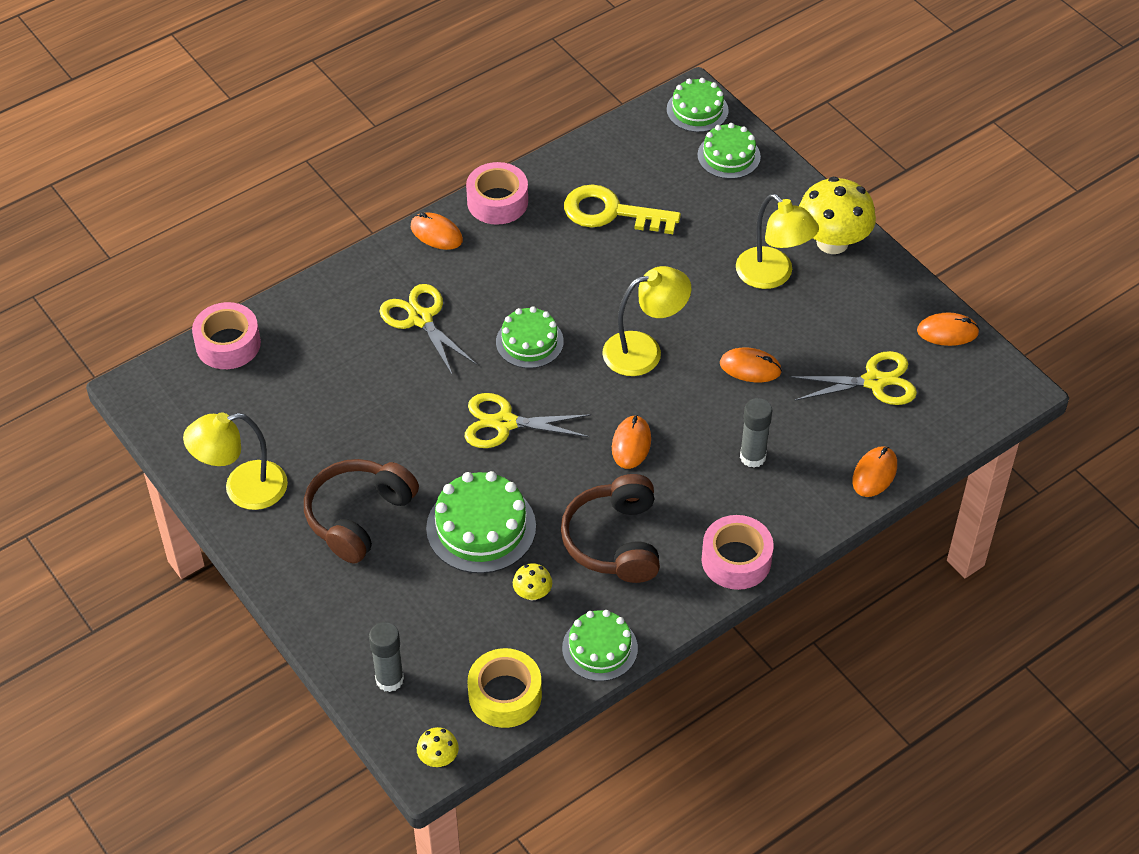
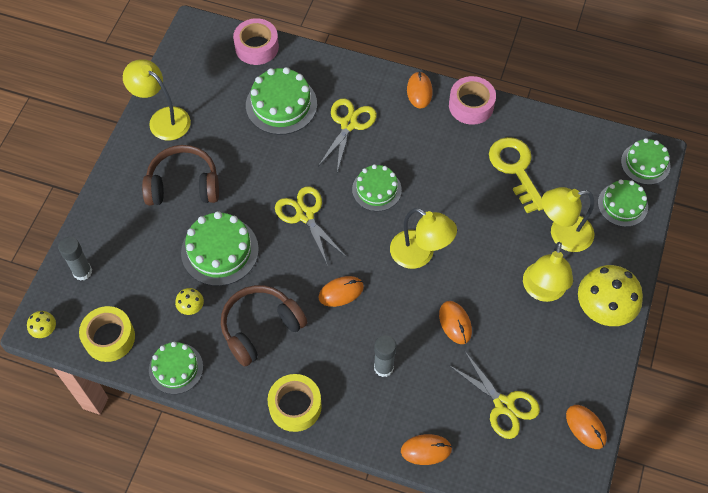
camera: 55 degrees right, 10 degrees up
pink tape [702,515,774,590] -> yellow tape [267,374,322,432]
none -> green cake [246,67,317,135]
none -> yellow lamp [542,187,594,252]

